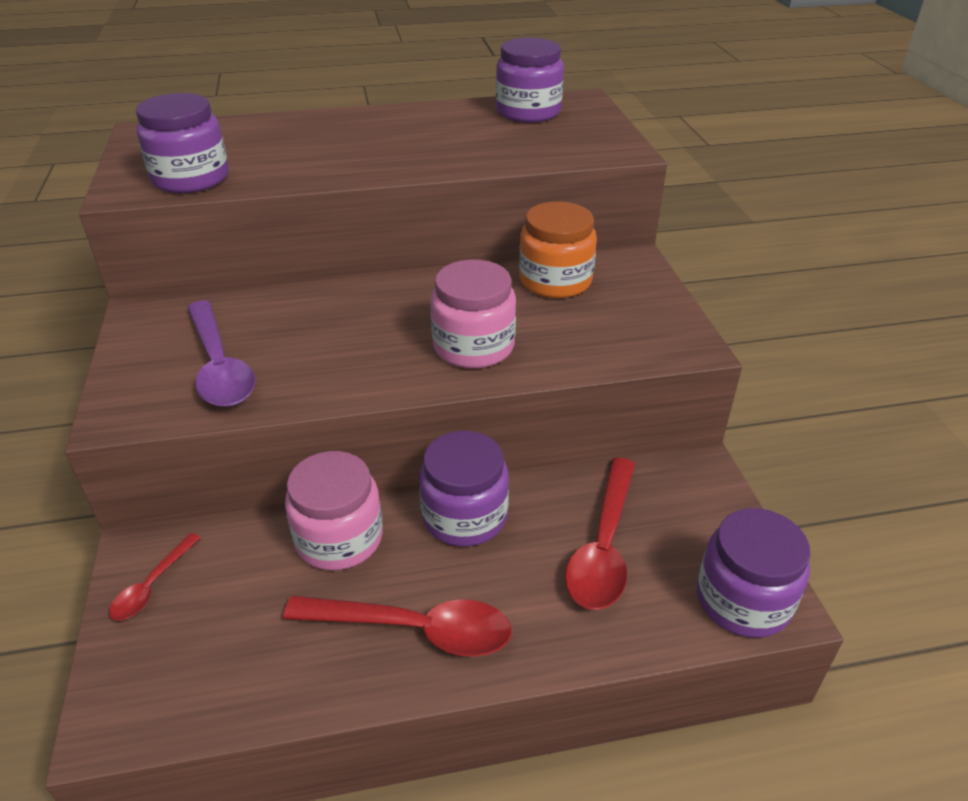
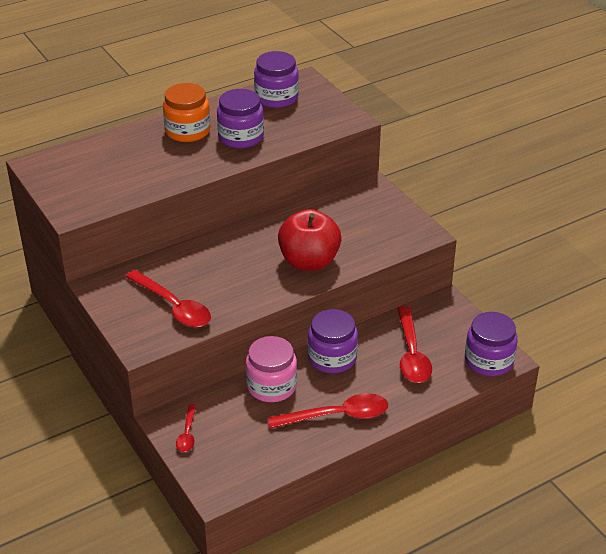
camera: 20 degrees left, 0 degrees up
purple jar [136,93,229,193] -> purple jar moved to [217,89,264,148]
purple spoon [187,301,256,407] -> red spoon [126,270,211,328]
pink jar [431,260,516,369] -> red apple [278,209,342,271]
orange jar [519,202,597,298] -> orange jar moved to [163,83,210,142]

